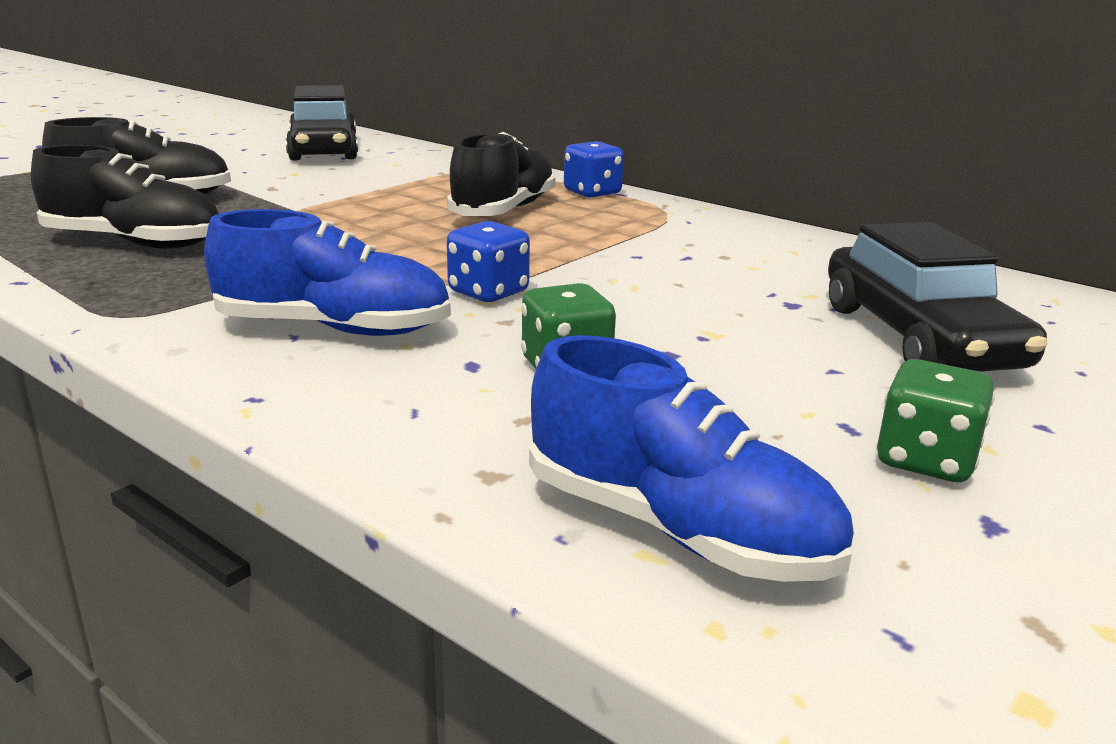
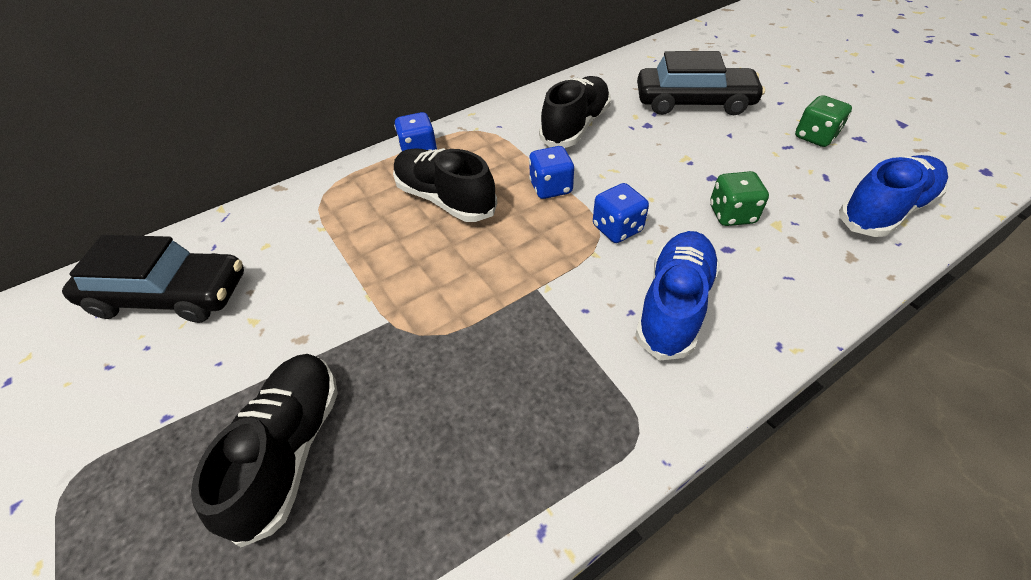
camera: 70 degrees left, 25 degrees up
black shoe [31,145,219,249] -> black shoe moved to [539,76,611,147]
none -> blue dice [529,146,574,199]

